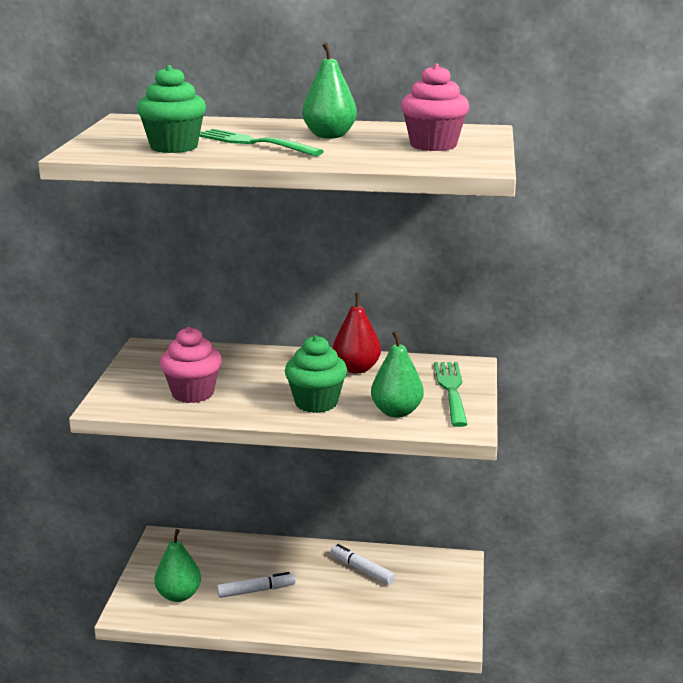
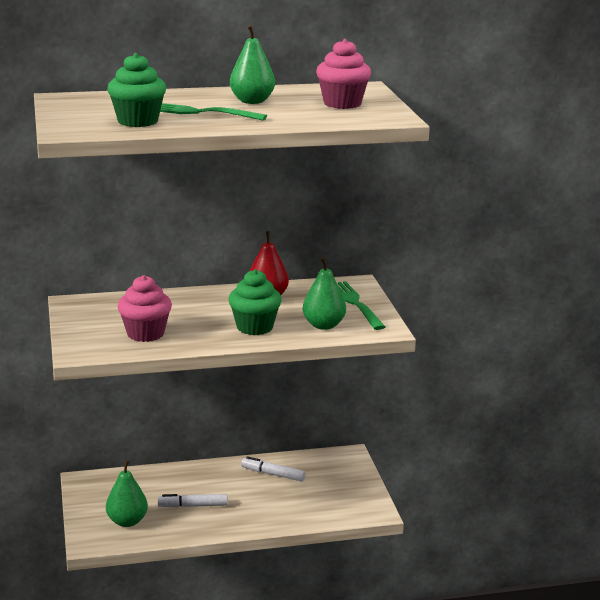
camera: 20 degrees left, 0 degrees up
white marker [217,572,295,598] -> white marker turned 150 degrees counterclockwise [158,494,227,508]

